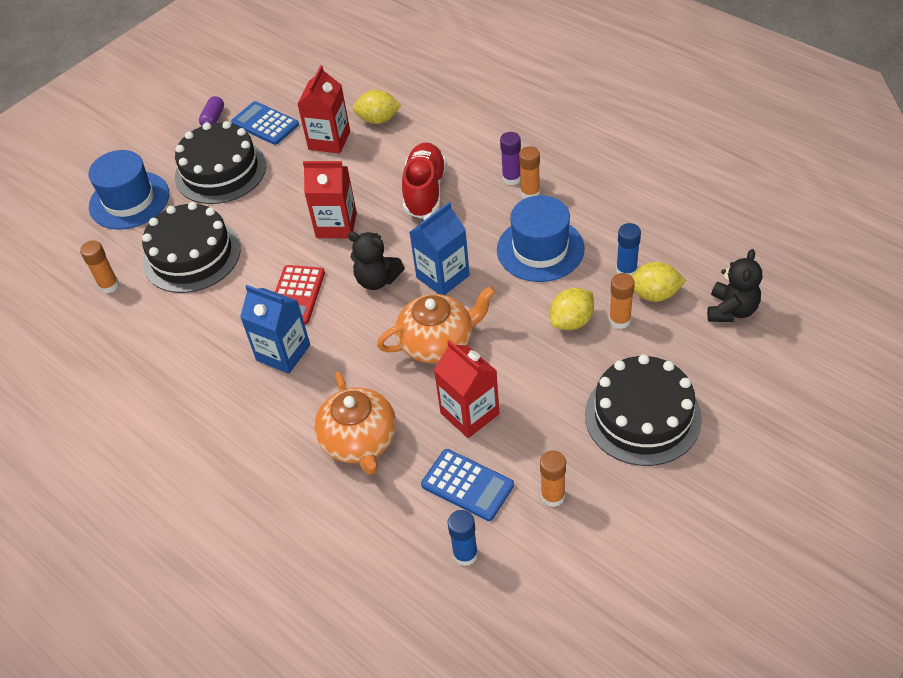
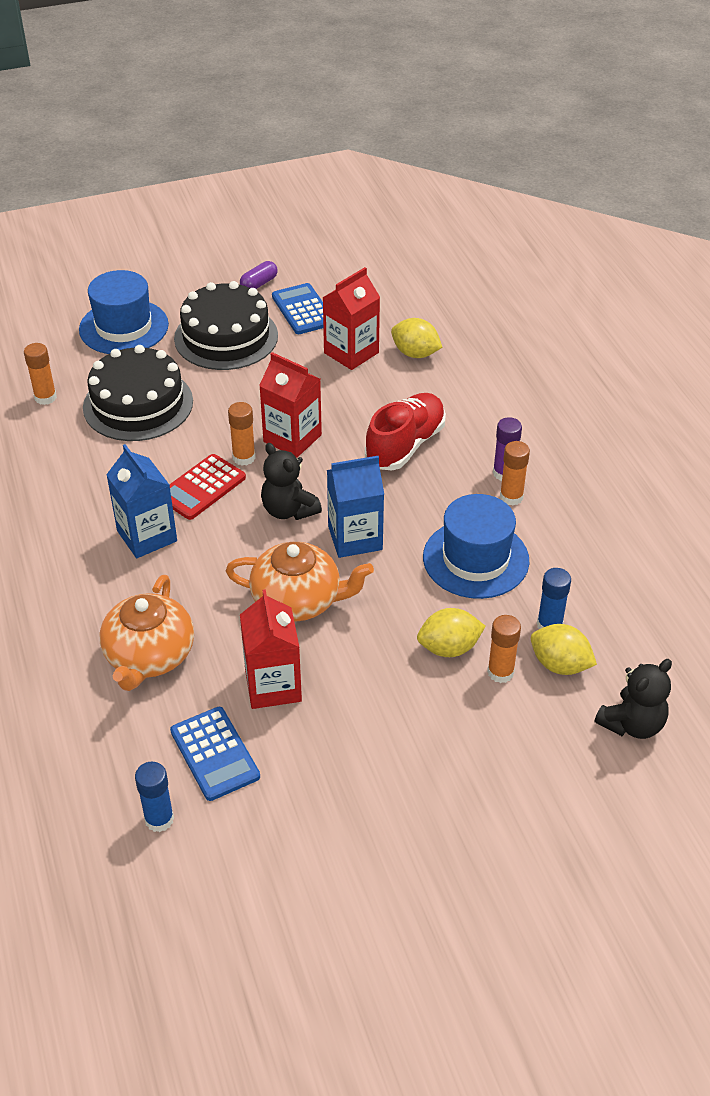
camera: 25 degrees right, 5 degrees down
orange glue stick [540,450,566,507] -> orange glue stick moved to [228,402,256,466]
black cake [585,354,702,466] -> none

